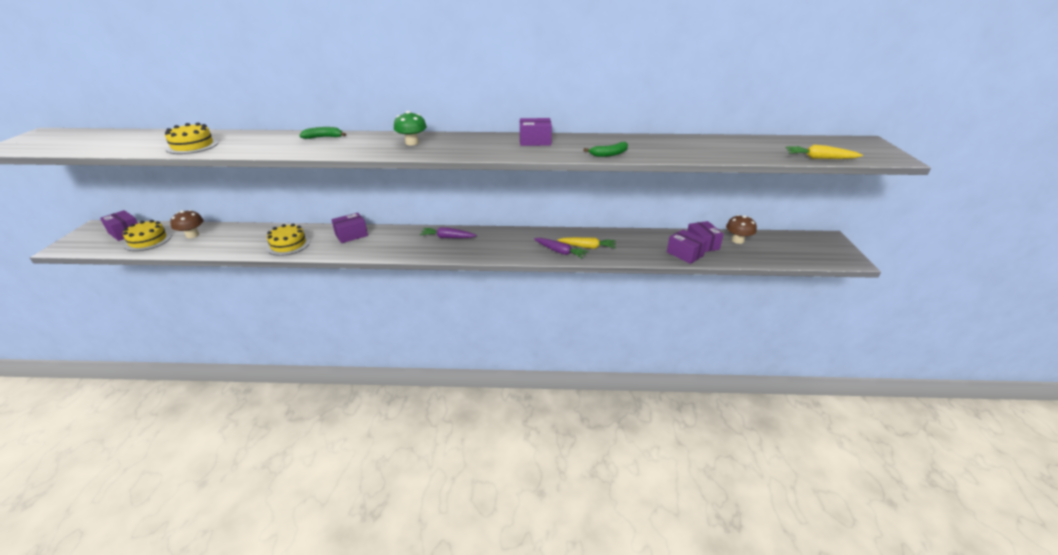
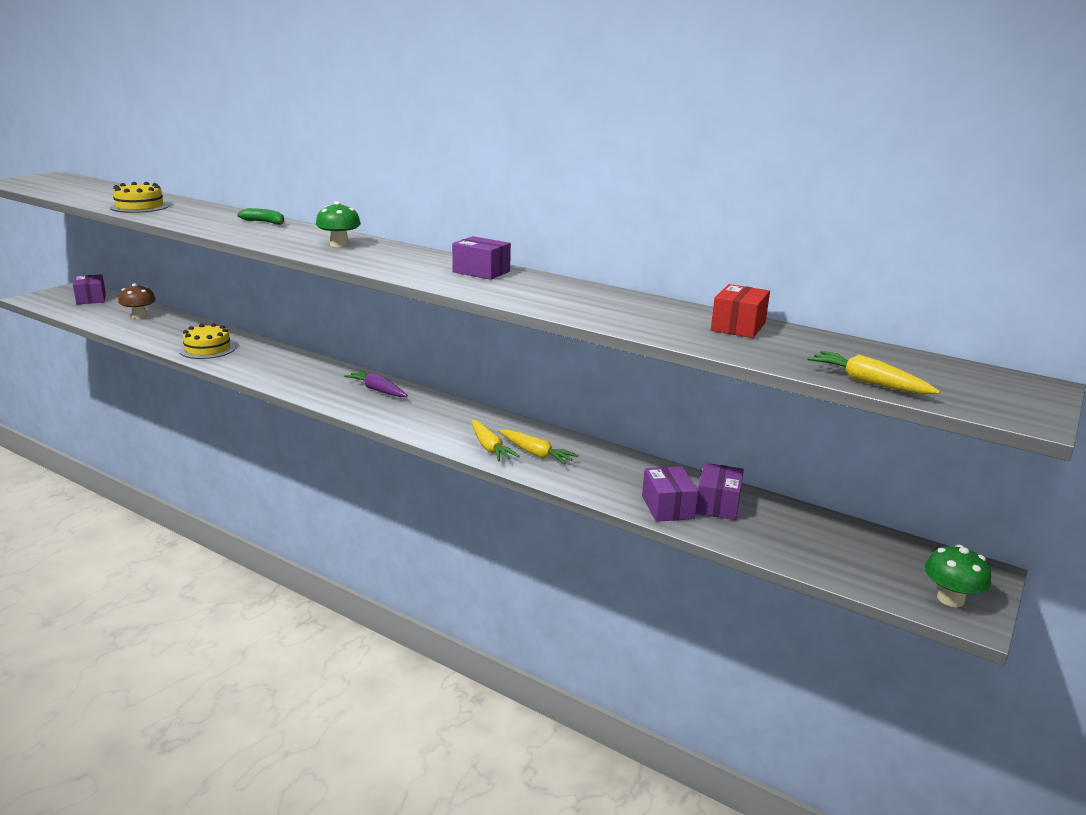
camera: 30 degrees right, 10 degrees down
yellow cake [123,220,172,251] -> none
purple box [331,213,368,243] -> none
purple carrot [534,238,589,259] -> yellow carrot [471,419,520,462]
green banana [583,142,628,157] -> none
brown mushroom [726,215,757,244] -> none
none -> red box [711,284,770,338]
none -> green mushroom [924,545,991,607]

